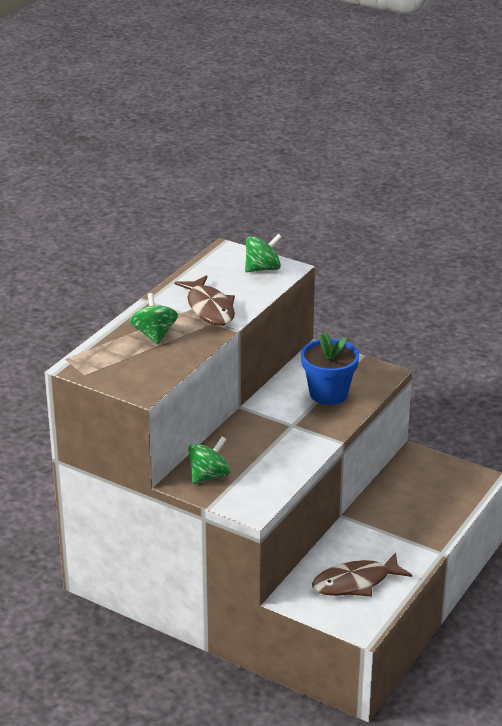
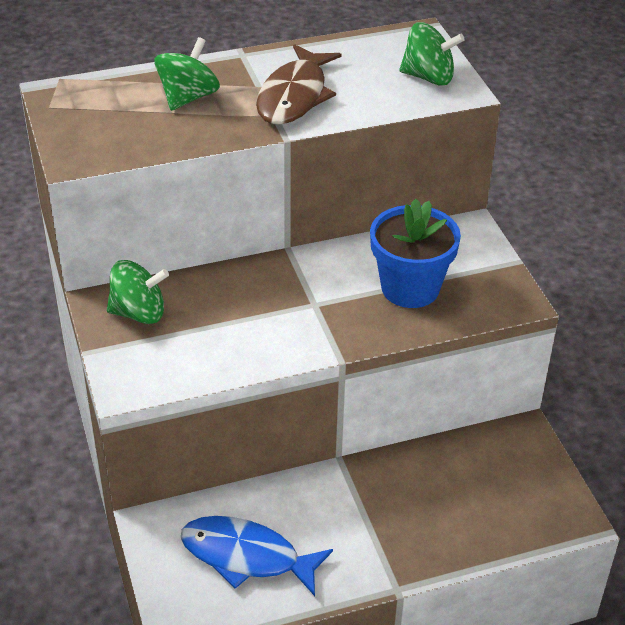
camera: 40 degrees right, 10 degrees up
brown fish [312,552,412,597] -> blue fish [181,516,333,596]

